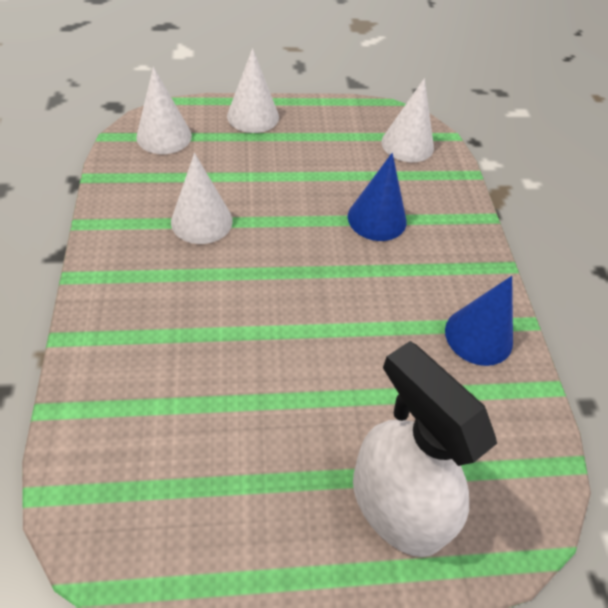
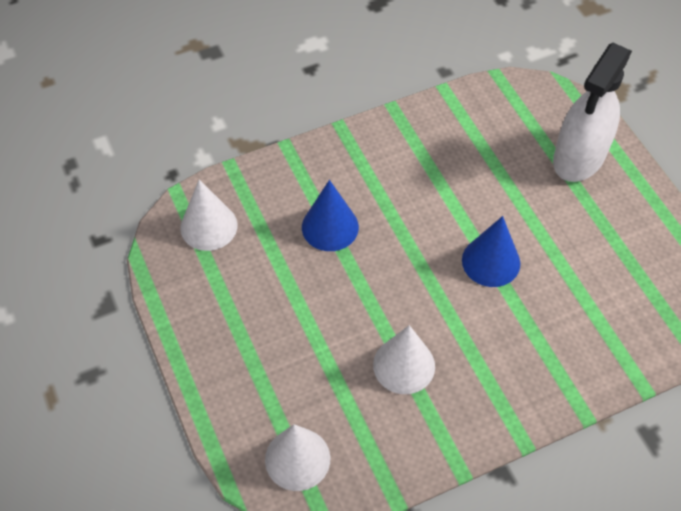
camera: 105 degrees left, 5 degrees up
white cone [227,48,279,133] -> none
blue cone [445,276,513,366] -> blue cone moved to [462,216,520,287]

